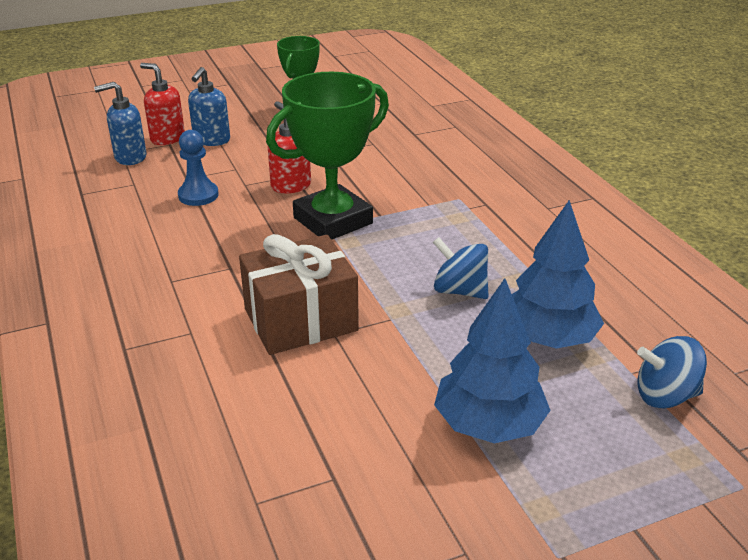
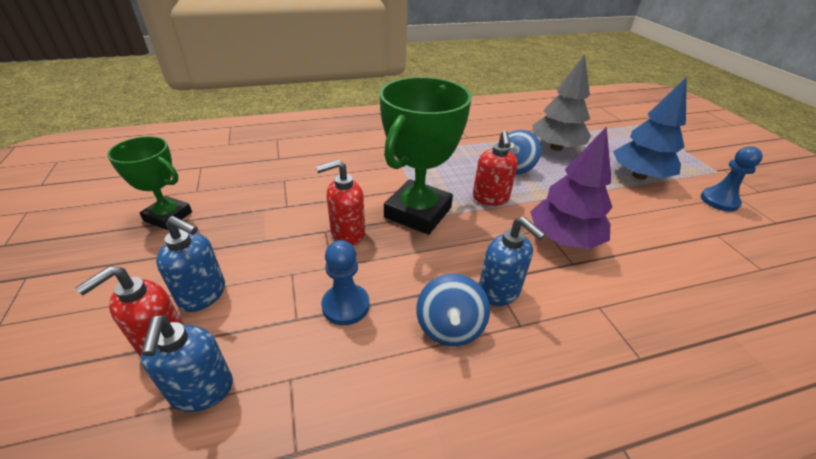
camera: 85 degrees left, 5 degrees up
brown gift [239,234,359,355] -> purple tree [530,126,613,249]
green trophy [266,72,389,240] -> green trophy turned 60 degrees clockwise [380,77,472,235]
blue tree [512,200,604,349] -> grey tree [532,54,591,151]
blue spinning top [637,336,707,409] -> blue spinning top moved to [416,274,490,346]
none -> red soap dispenser [473,130,518,206]
none -> blue soap dispenser [479,217,546,306]
none -> blue pawn [701,146,763,212]

